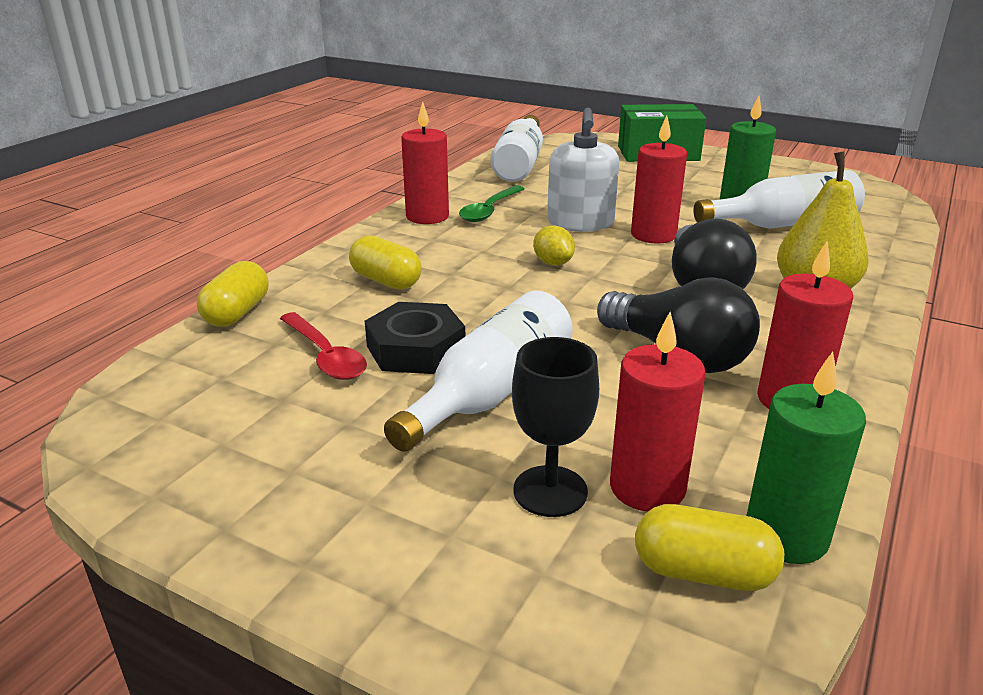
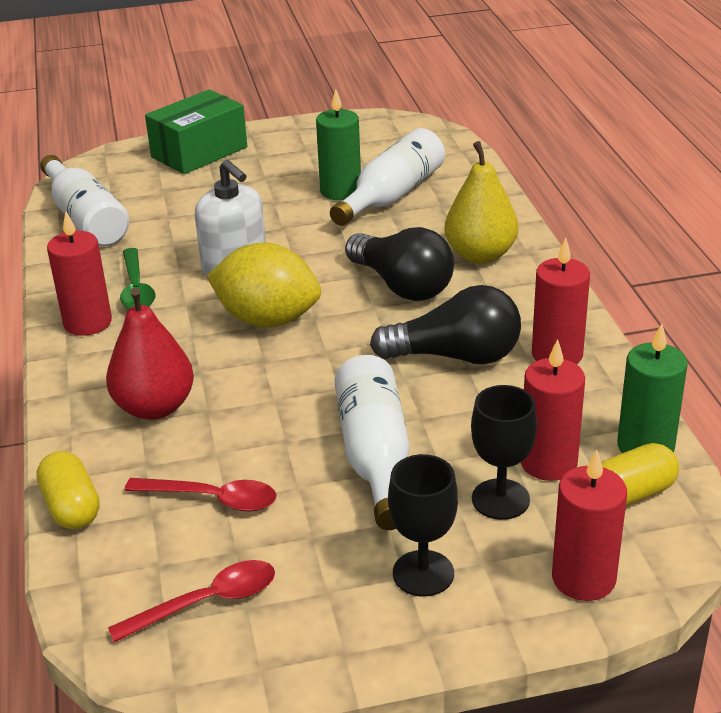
camera: 40 degrees left, 5 degrees up
yellow capsule [349,235,422,290] -> red pear [106,288,194,420]
black nut [365,302,465,374] -> none
yellow lemon [533,226,575,266] -> yellow lemon [207,242,321,327], size x2.14
red candle [631,116,687,243] -> red candle moved to [552,450,627,601]
none -> red spoon [108,560,275,642]
none -> black goblet [388,454,458,597]

